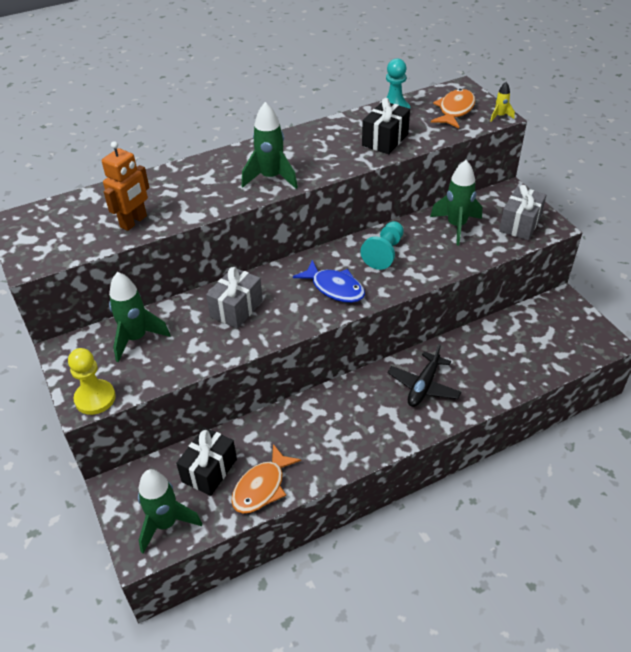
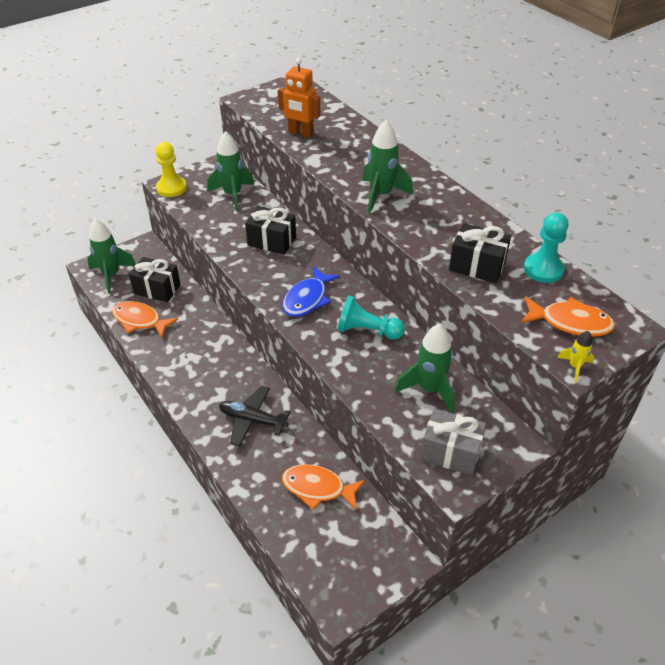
camera: 80 degrees right, 0 degrees up
grey gift [206,267,263,329] -> black gift [245,206,296,255]
none -> orange fish [282,464,365,510]

